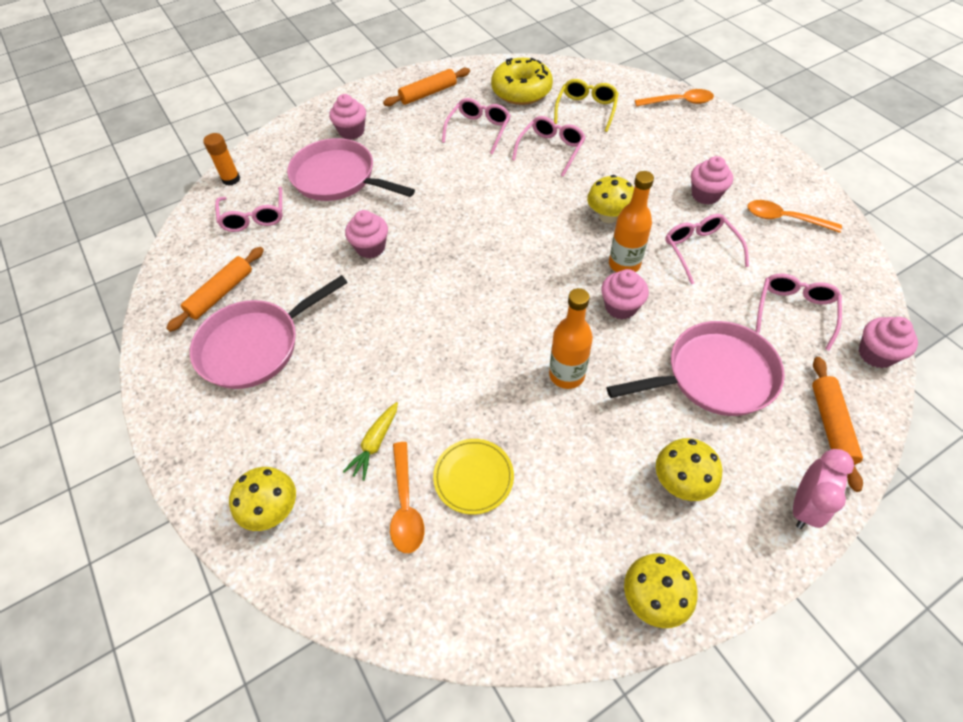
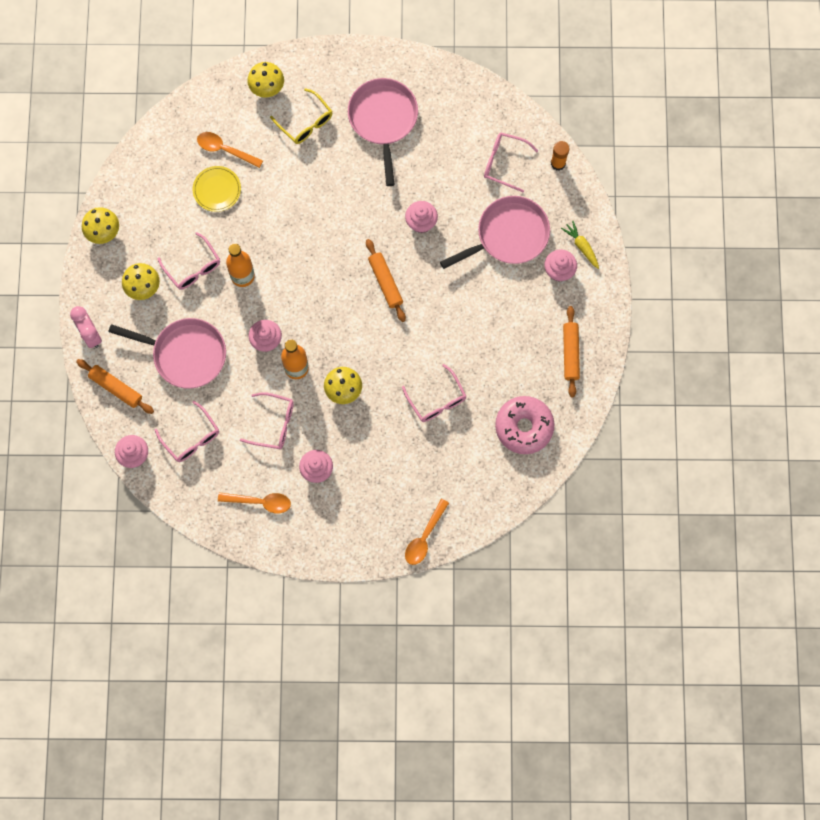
camera: 120 degrees right, 20 degrees up
orange rolling pin [166,247,264,332] -> orange rolling pin moved to [366,239,406,322]
yellow carrot [343,402,398,481] -> yellow carrot moved to [561,220,599,269]
pink glasses [442,98,511,154] -> pink glasses moved to [158,232,220,290]
yellow donut [491,58,553,105] -> pink donut [495,396,555,454]
yellow glasses [554,79,619,132] -> yellow glasses moved to [270,88,332,144]
pink pan [607,321,785,416] -> pink pan turned 90 degrees counterclockwise [108,318,226,389]
orange spoon [747,200,842,233] -> orange spoon turned 45 degrees clockwise [218,492,291,514]

